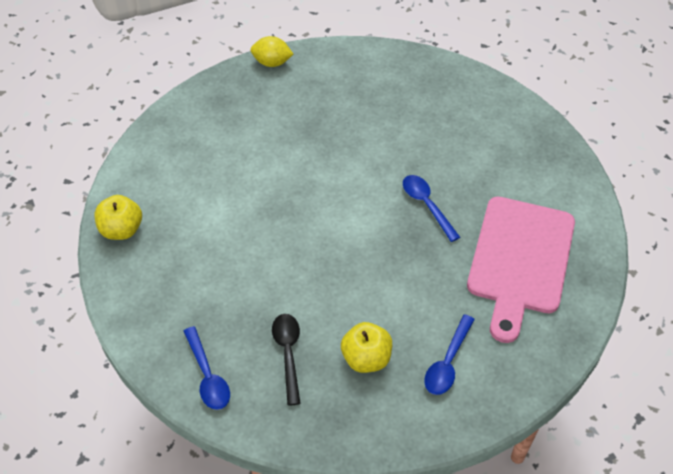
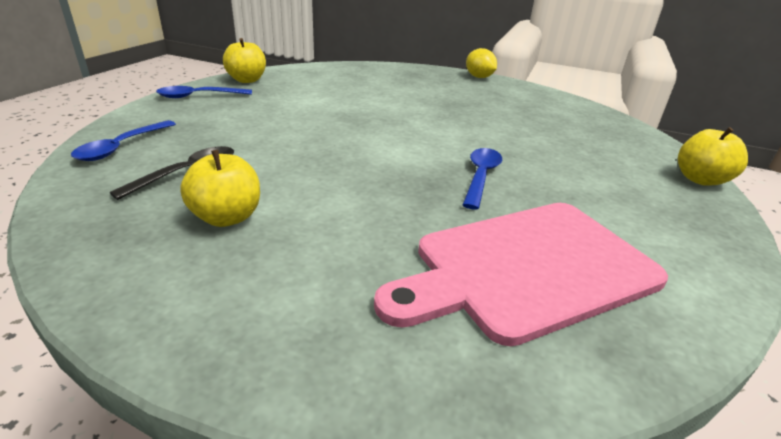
camera: 45 degrees right, 20 degrees down
blue spoon [424,314,475,395] -> blue spoon moved to [156,86,252,98]
none -> yellow apple [678,127,748,186]

